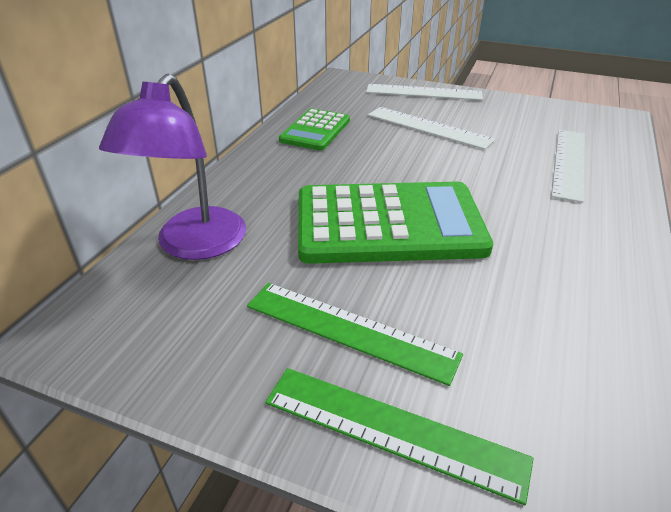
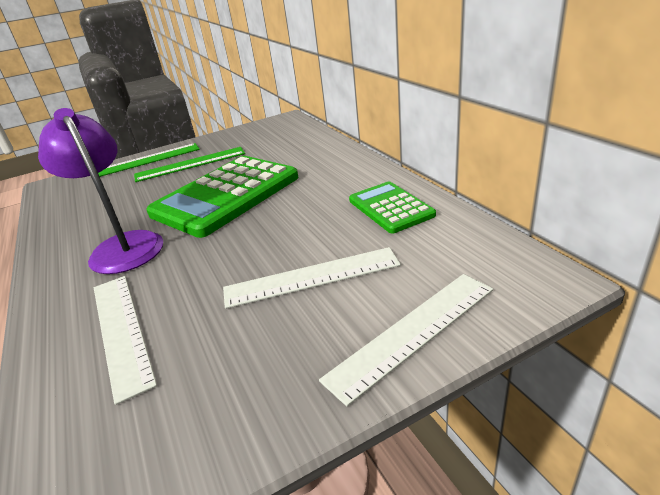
camera: 135 degrees right, 5 degrees down
purple lamp [99,74,246,260] -> purple lamp moved to [38,108,163,274]

